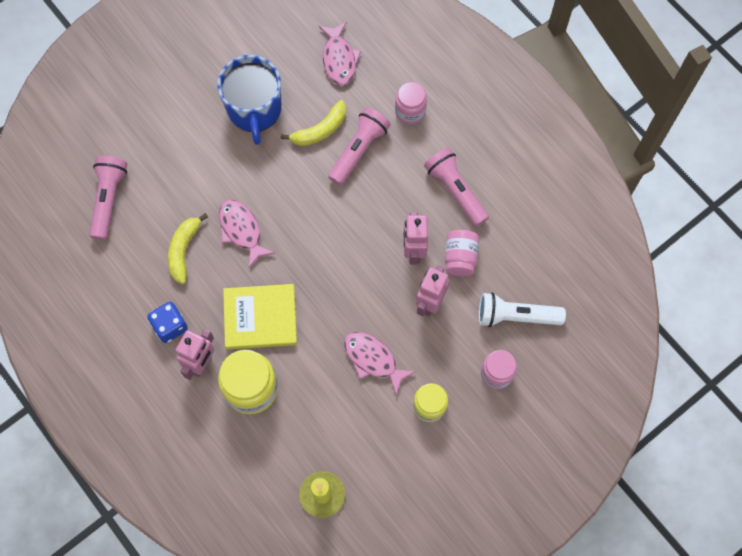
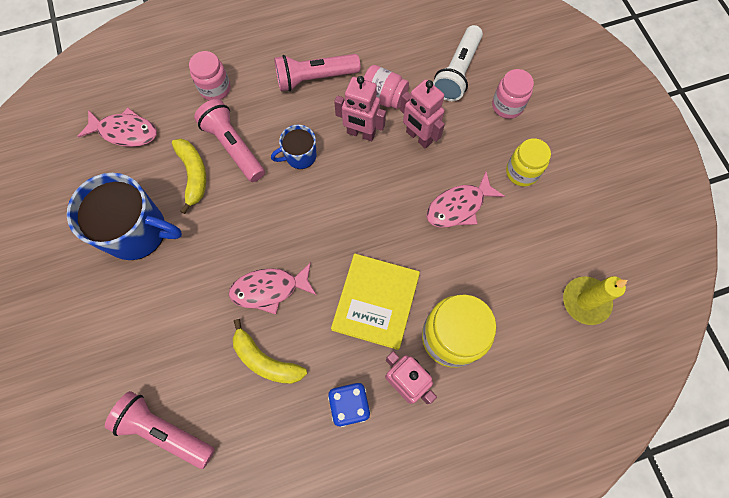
camera: 70 degrees left, 0 degrees up
none -> blue mug [271,125,316,169]

